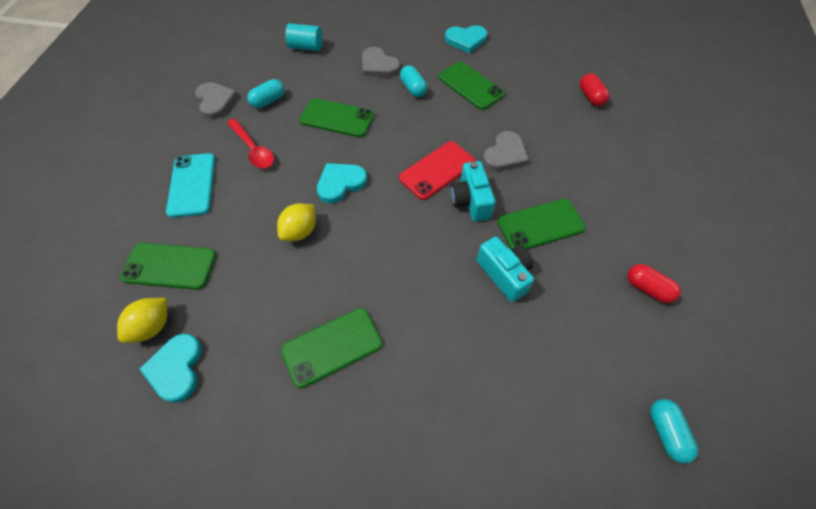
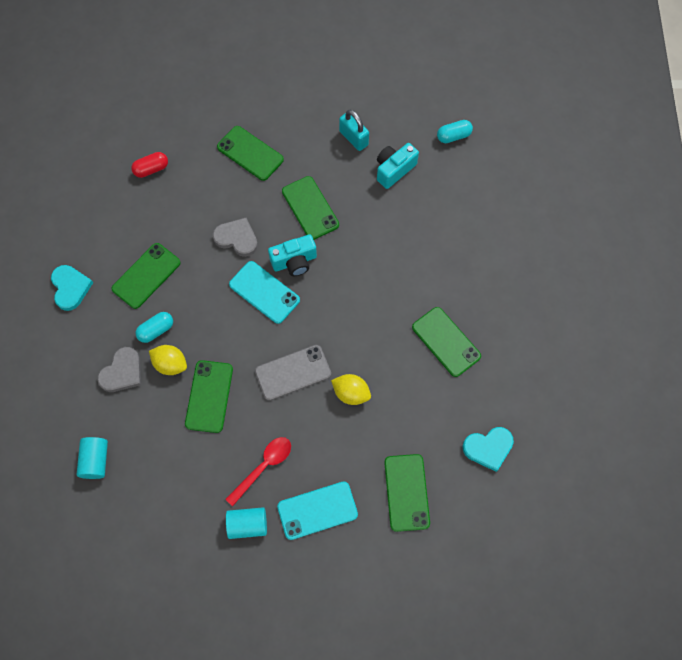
camera: 100 degrees left, 10 degrees up
yellow lemon [117,298,167,343] -> yellow lemon moved to [149,345,187,375]
grey heart [195,82,238,119] -> none
turquoise capsule [247,79,285,108] -> none
turquoise heart [317,163,367,203] -> grey phone [255,345,331,401]
red phone [399,141,476,200] -> turquoise phone [229,261,300,324]
turquoise camera [477,236,534,302] -> turquoise camera moved to [377,143,419,189]
red capsule [627,264,681,303] -> turquoise padlock [339,110,369,151]
none -> green phone [217,126,284,181]
none -> turquoise cylinder [226,507,267,539]

